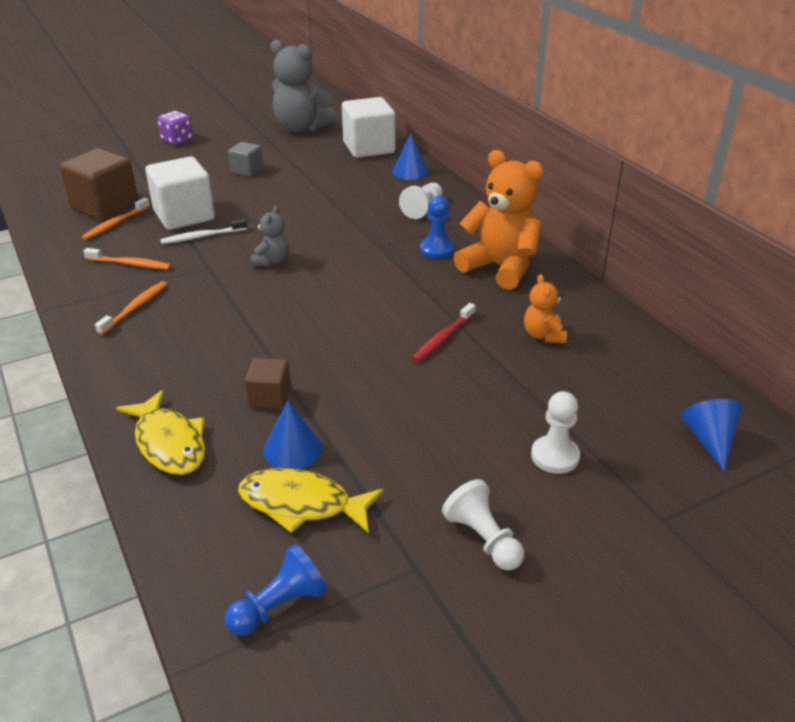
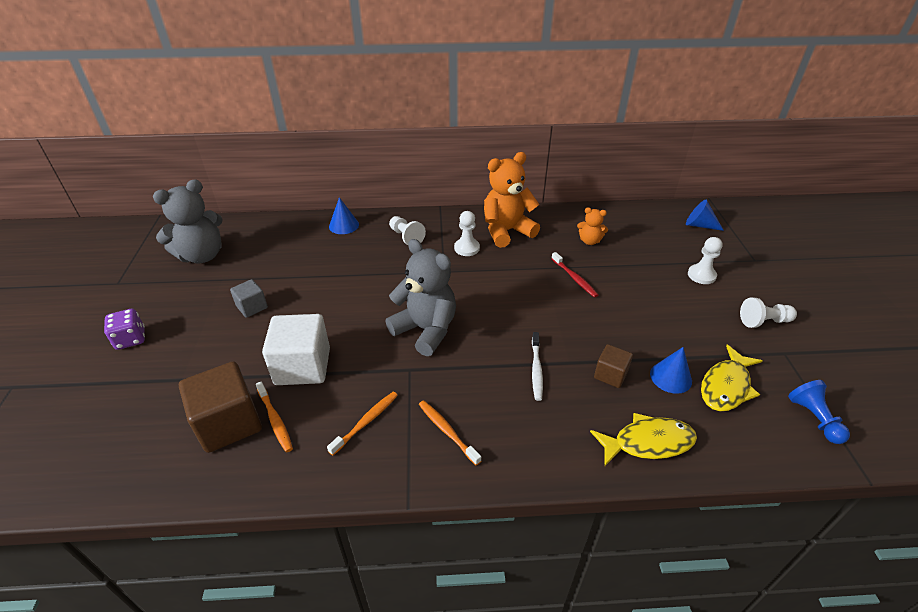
camera: 65 degrees left, 5 degrees up
white toothbrush [160,219,247,244] -> white toothbrush moved to [532,332,543,401]
grey teddy bear [251,205,290,266] -> grey teddy bear [385,239,456,356], size x2.00
white cube [342,97,395,158] -> none
blue pawn [420,196,455,259] -> white pawn [454,211,480,256]

